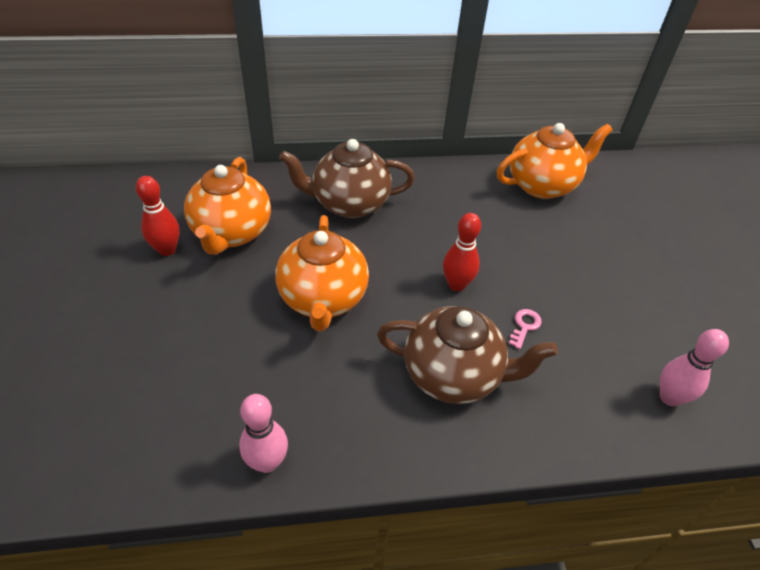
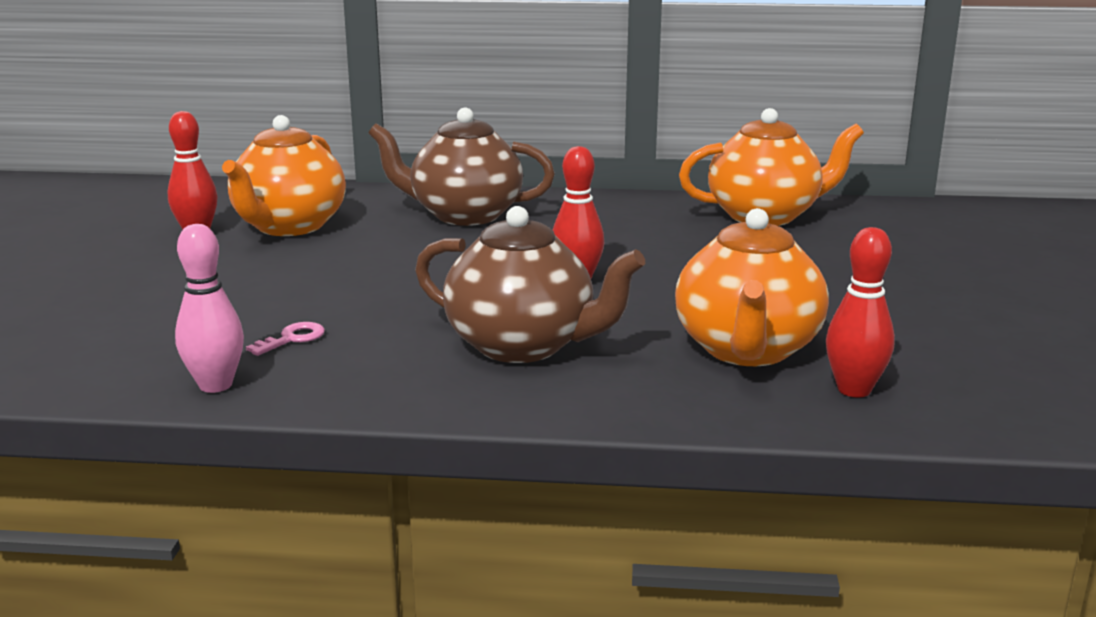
camera: 15 degrees right, 25 degrees down
orange teapot [275,215,369,331] -> orange teapot moved to [675,208,829,366]
pink key [509,309,542,349] -> pink key moved to [246,322,325,356]
pink bowling pin [660,329,729,406] -> red bowling pin [826,227,895,397]

